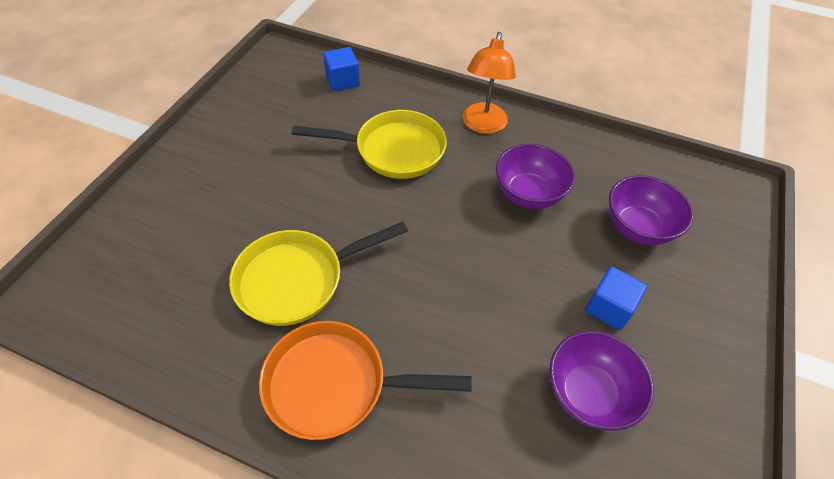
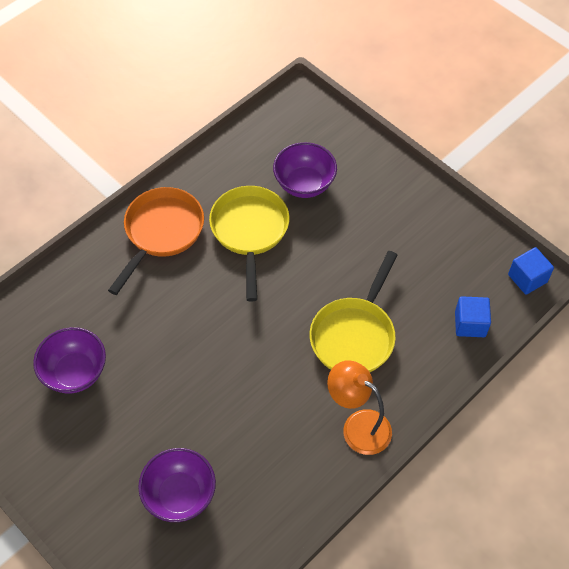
camera: 115 degrees right, 5 degrees up
purple bowl [496,144,575,209] -> purple bowl moved to [273,142,337,198]
blue cube [585,267,647,330] -> blue cube moved to [508,247,554,295]

